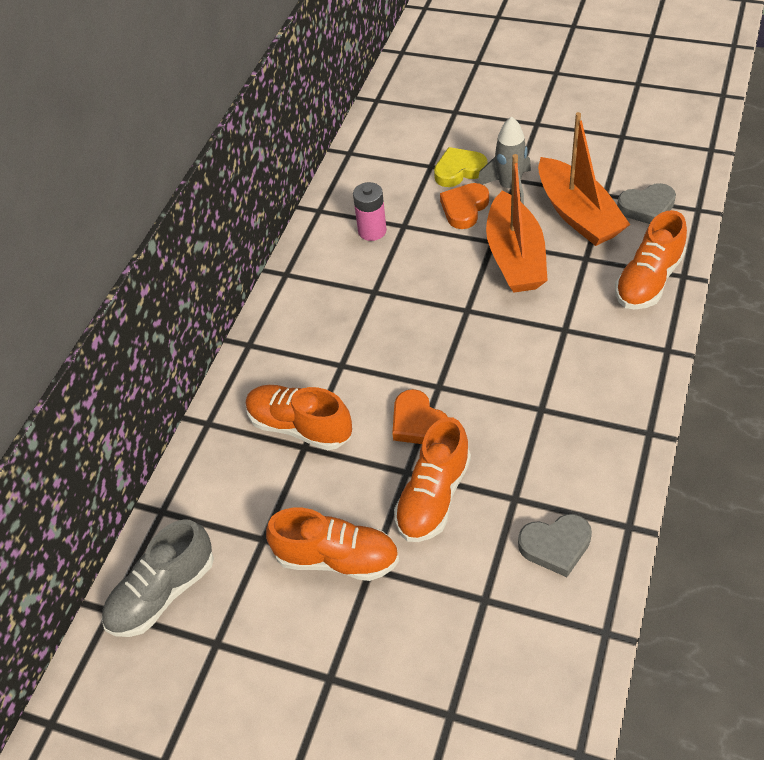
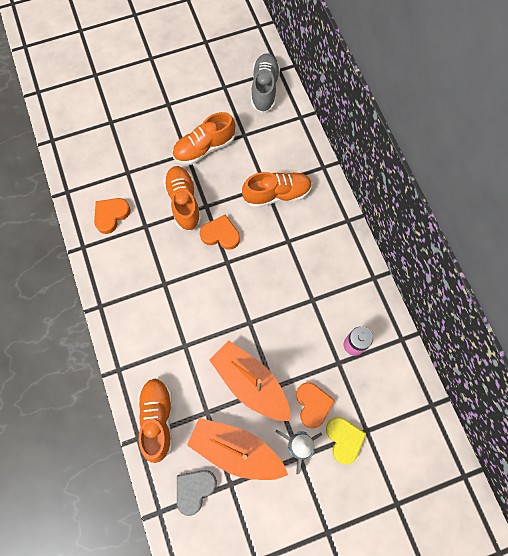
camera: 135 degrees right, 20 degrees up
yellow heart [434,147,487,187] -> yellow heart turned 45 degrees counterclockwise [326,417,366,464]
grey heart [518,514,592,577] -> orange heart [94,198,131,234]

